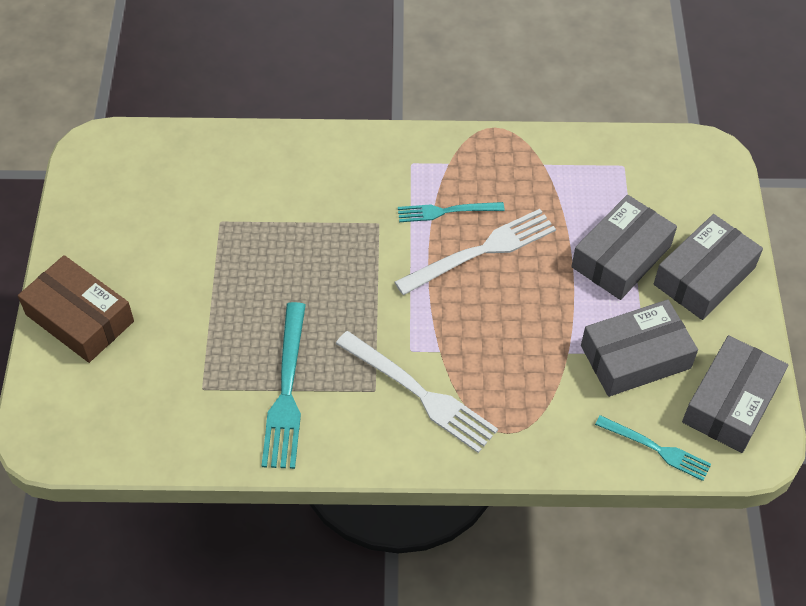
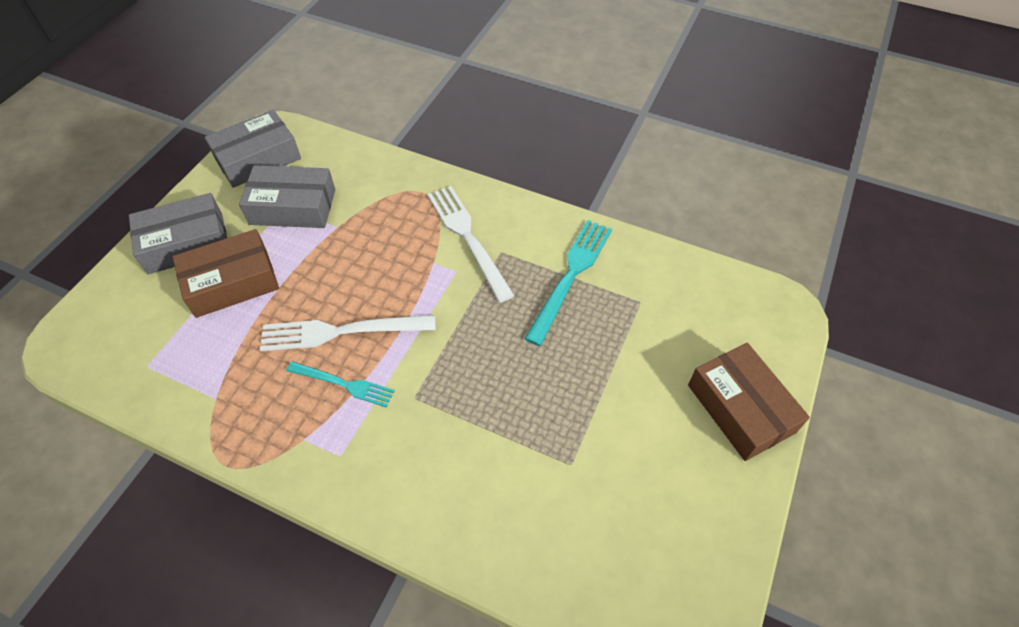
camera: 155 degrees left, 0 degrees up
grey box [571,195,677,300] -> brown box [173,229,279,318]
turquoise fork [595,415,711,481] -> none

